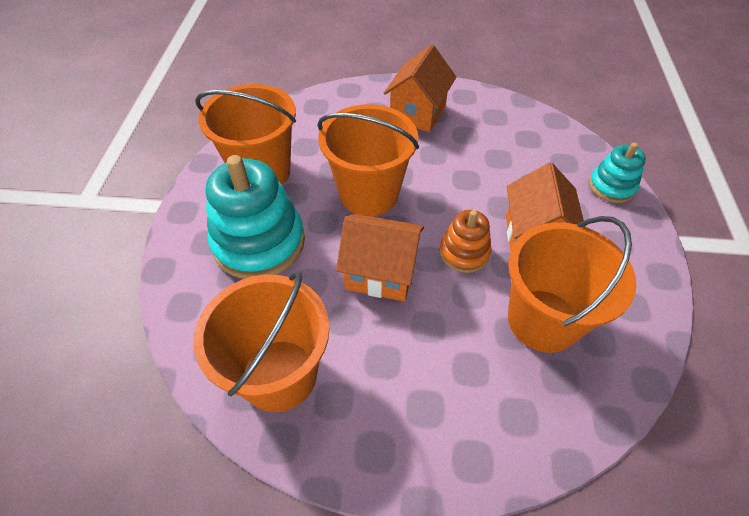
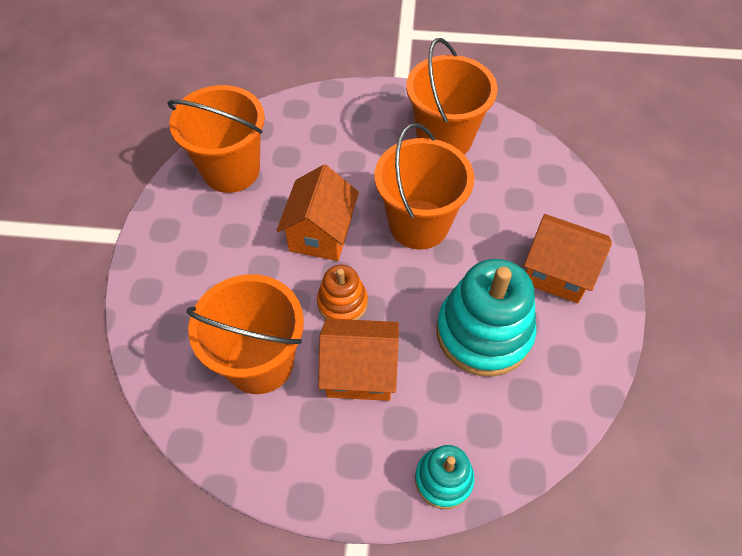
camera: 90 degrees right, 5 degrees up
turquoise stacking toy [206,155,305,279] -> turquoise stacking toy moved to [437,259,536,377]

